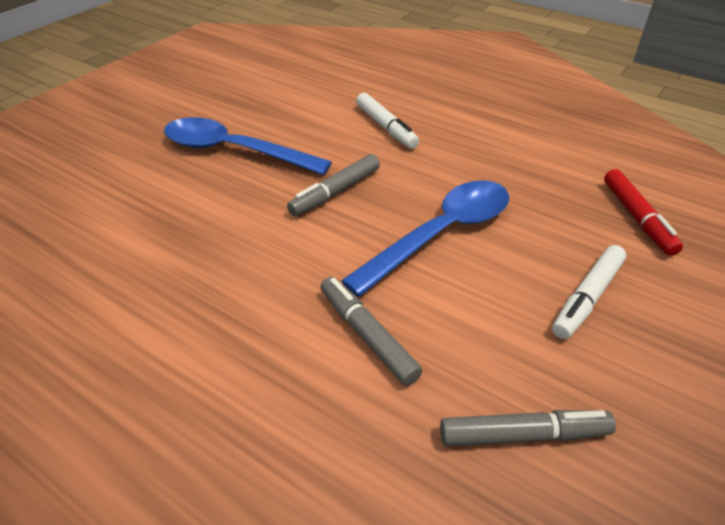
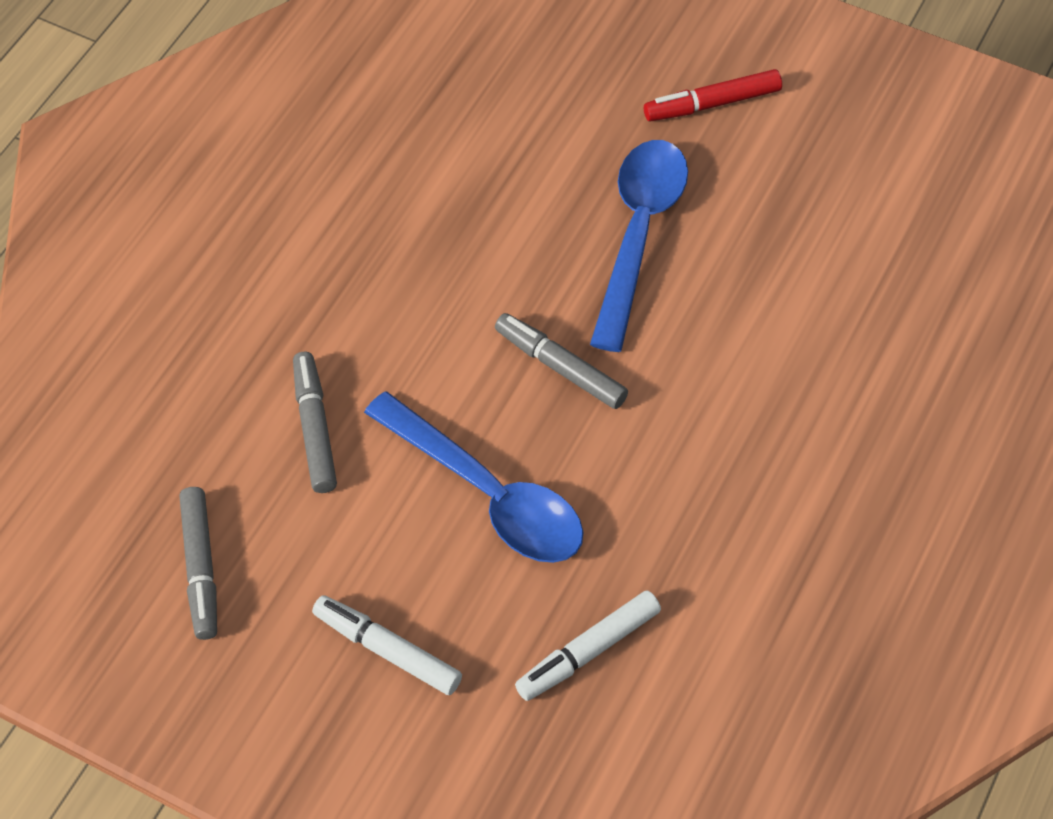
camera: 85 degrees right, 15 degrees up
grey marker [321,277,422,386] -> grey marker turned 60 degrees counterclockwise [293,352,337,493]
white marker [356,93,419,149] -> white marker moved to [515,591,661,701]
red marker [604,169,683,256] -> red marker moved to [644,69,782,121]

